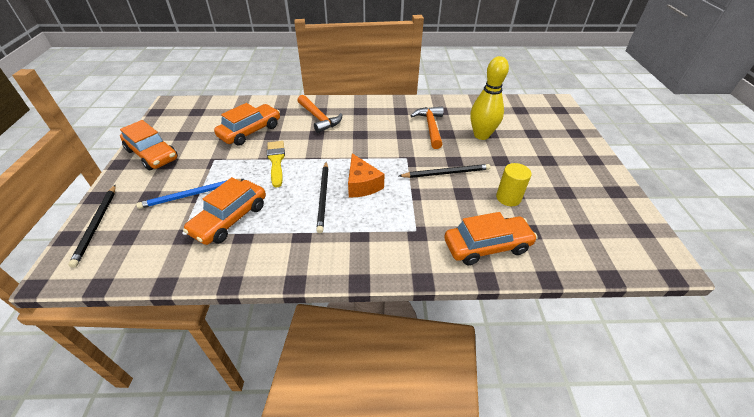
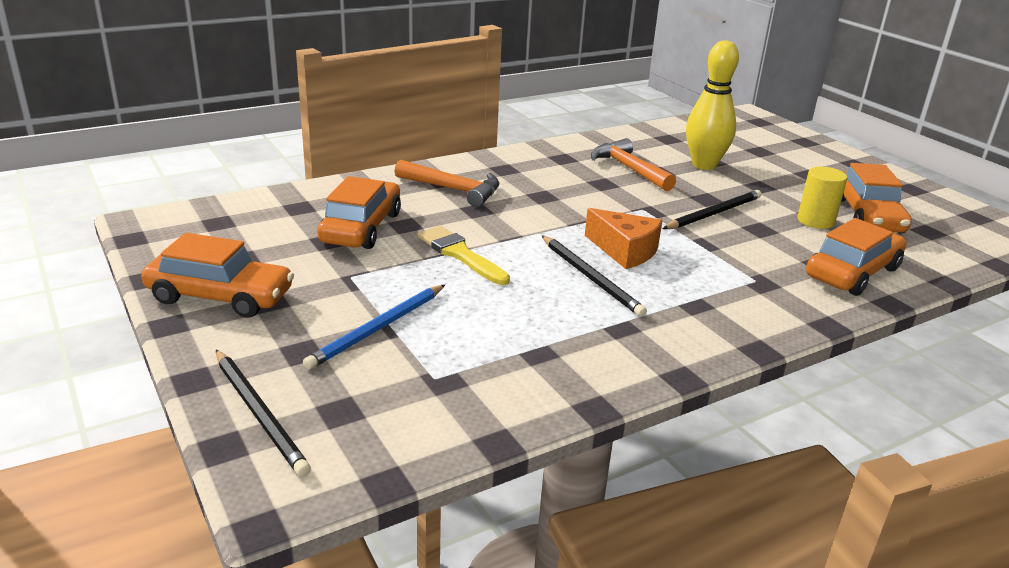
camera: 30 degrees left, 15 degrees down
orange car [183,177,266,245] -> orange car moved to [841,163,912,233]

